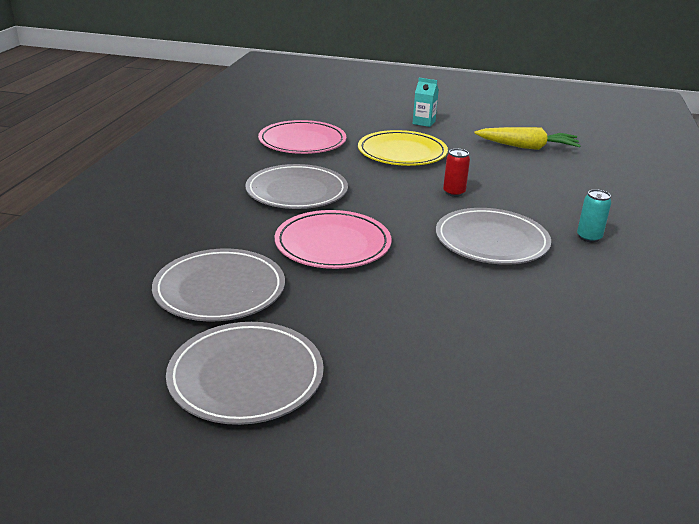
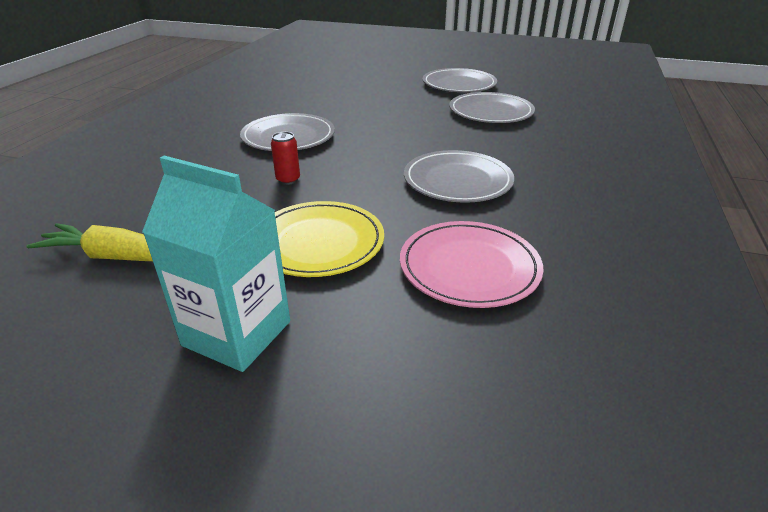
camera: 175 degrees left, 5 degrees up
pink plate [275,210,391,269] -> none
turquoise carton [413,78,439,127] -> turquoise carton [142,156,290,372], size x2.05
turquoise can [577,189,611,243] -> none

